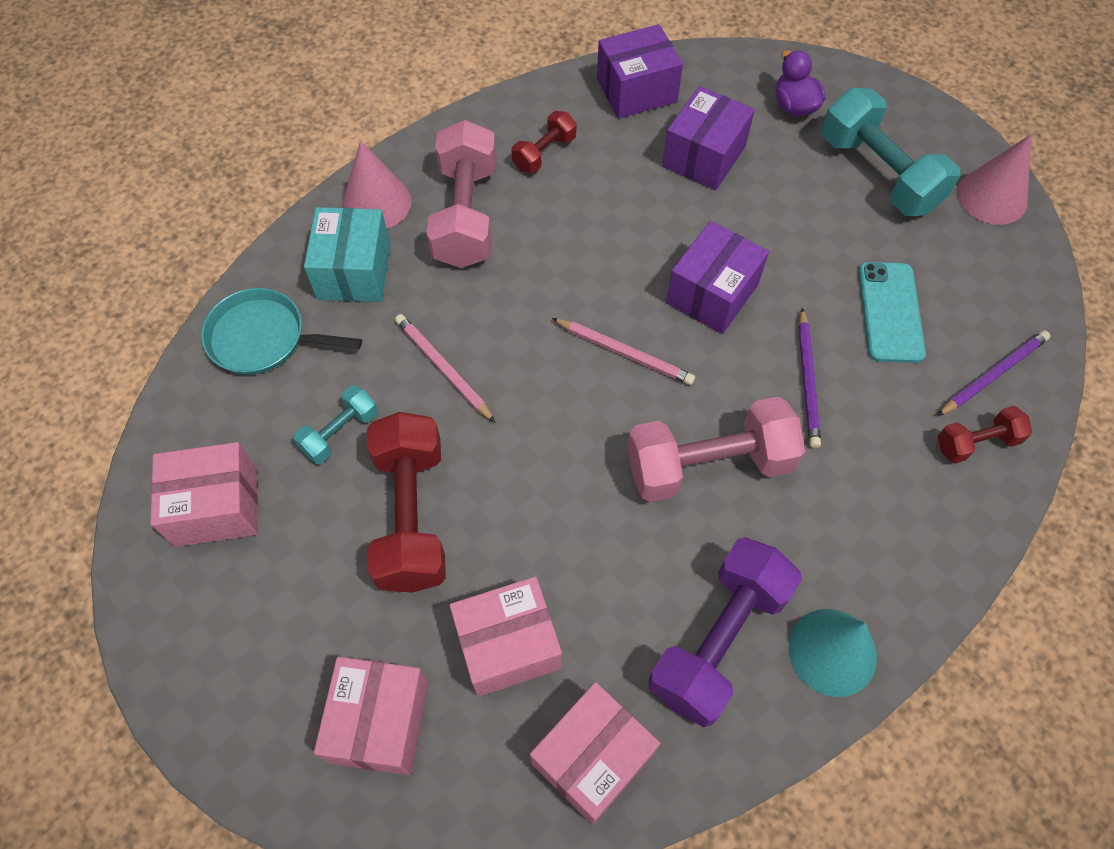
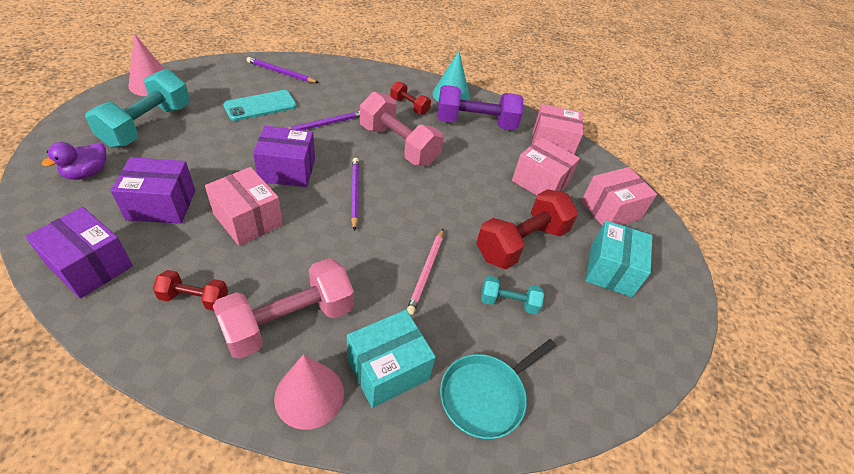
camera: 130 degrees left, 15 degrees down
pink box [151,442,258,547] -> pink box moved to [205,167,283,246]
turquoise pan [201,288,362,375] -> turquoise pan turned 75 degrees clockwise [440,339,556,439]
pink pencil [552,318,695,385] -> purple pencil [351,158,359,231]
red dumbbell [938,406,1032,464] -> red dumbbell moved to [390,81,431,115]
none -> turquoise box [586,220,653,297]

